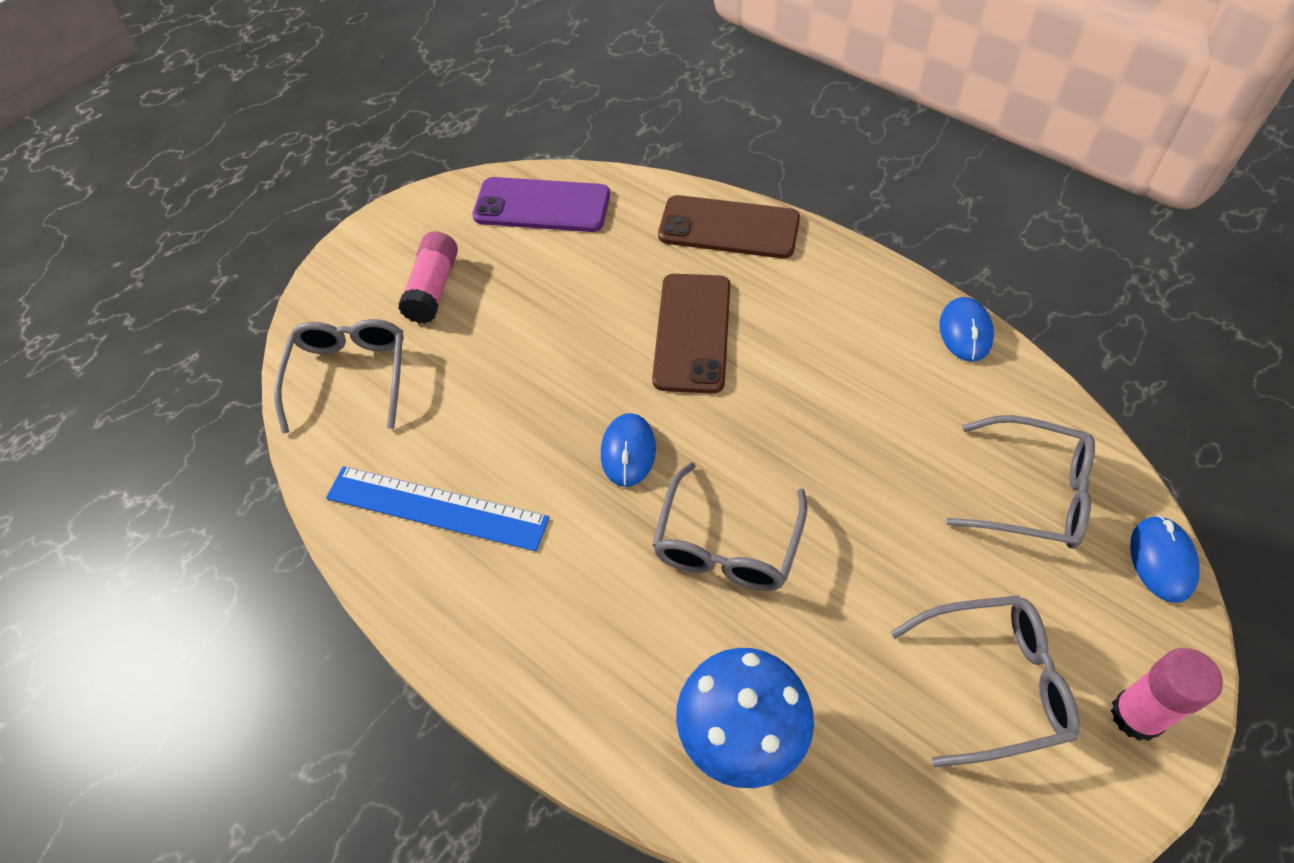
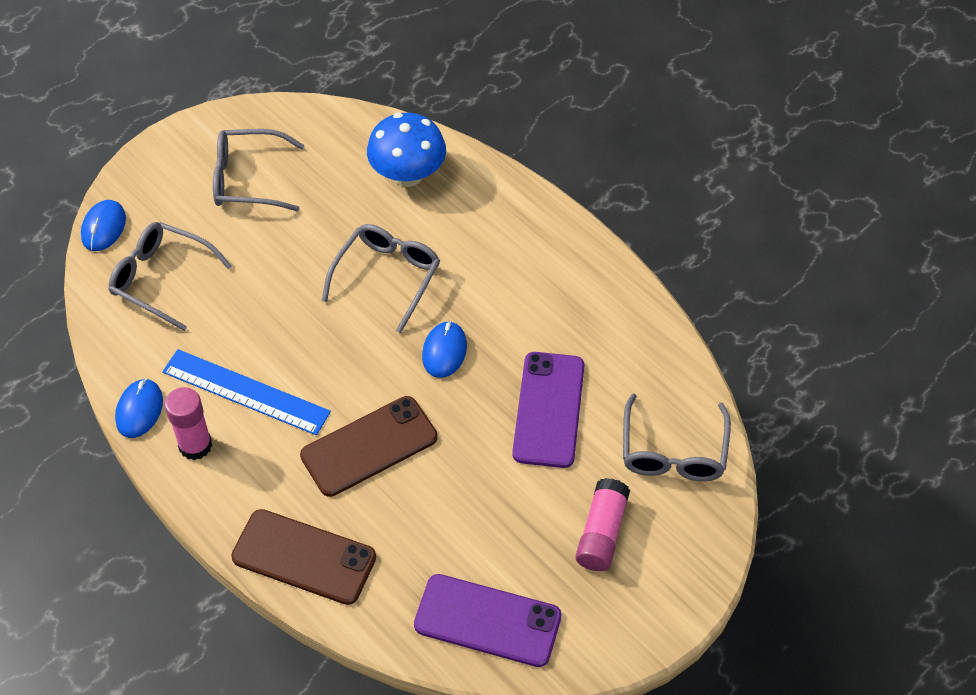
camera: 175 degrees left, 0 degrees up
blue ruler [326,466,550,552] -> blue ruler moved to [162,349,331,435]
brown phone [652,274,730,393] -> brown phone turned 45 degrees clockwise [300,396,438,497]
pink glue stick [1111,648,1223,741] -> pink glue stick moved to [165,387,212,460]
none -> purple phone [512,352,585,468]

